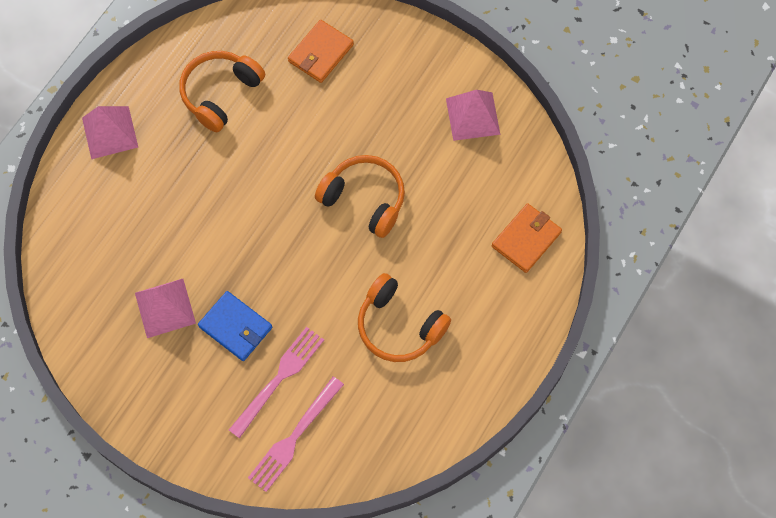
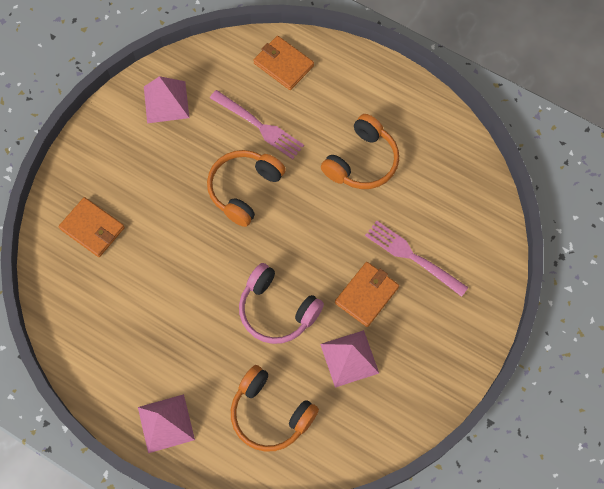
camera: 90 degrees left, 0 degrees up
orange headphones [179,51,265,132] -> orange headphones moved to [231,365,319,452]
blue wallet [198,291,272,361] -> orange wallet [335,262,399,327]
pink fork [248,377,344,492] -> pink fork moved to [210,90,304,159]
none -> pink headphones [239,263,324,344]

